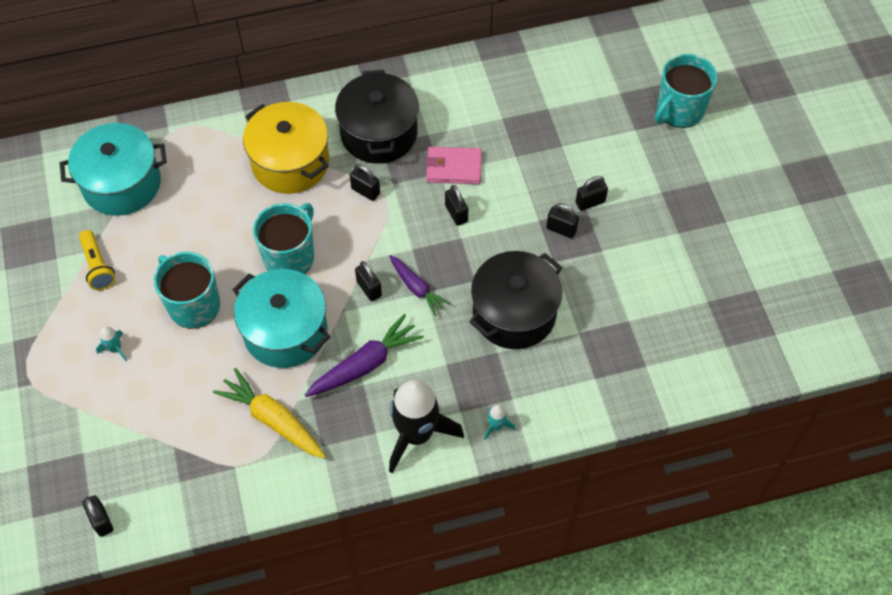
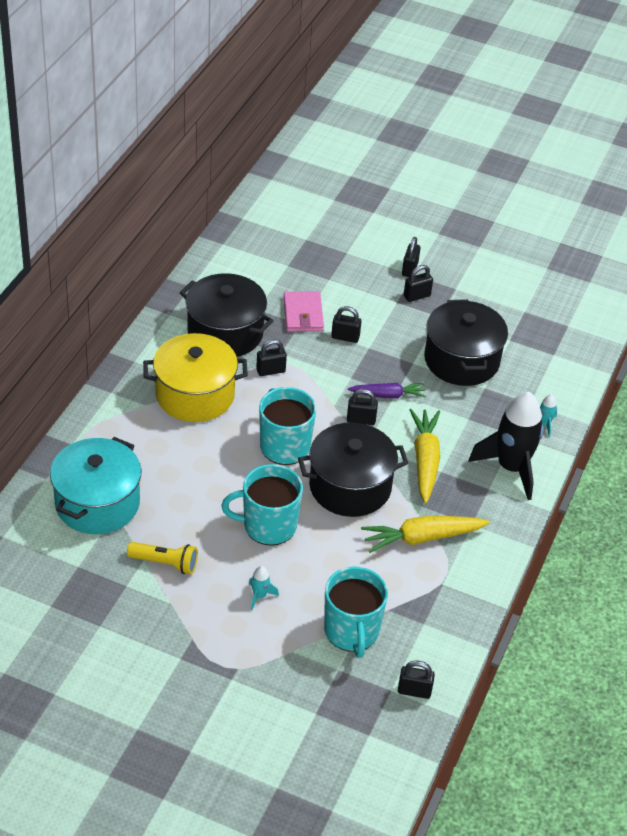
camera: 55 degrees left, 15 degrees down
turquoise pot [232,269,330,368] -> black pot [298,423,408,517]
purple carrot [305,314,424,397] -> yellow carrot [410,409,440,503]
pink wallet [426,147,482,184] -> pink wallet turned 45 degrees counterclockwise [283,292,324,332]
turquoise mug [655,54,717,128] -> turquoise mug moved to [324,567,388,658]

